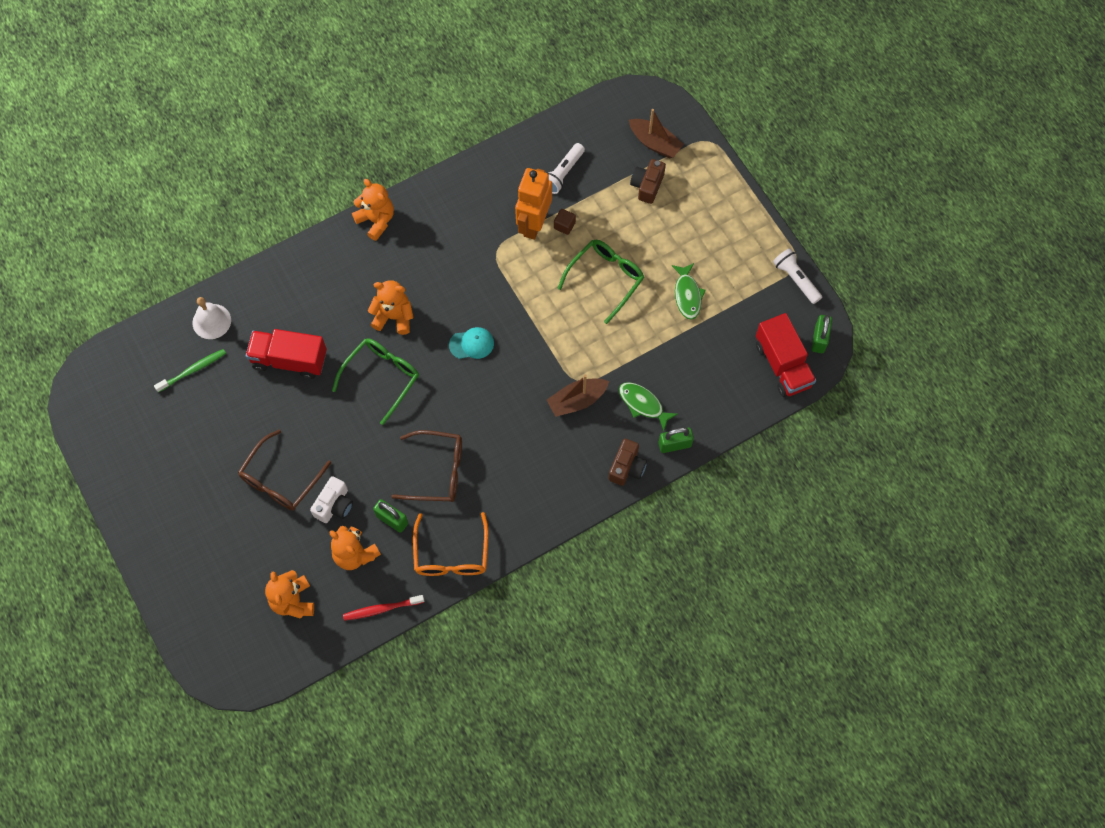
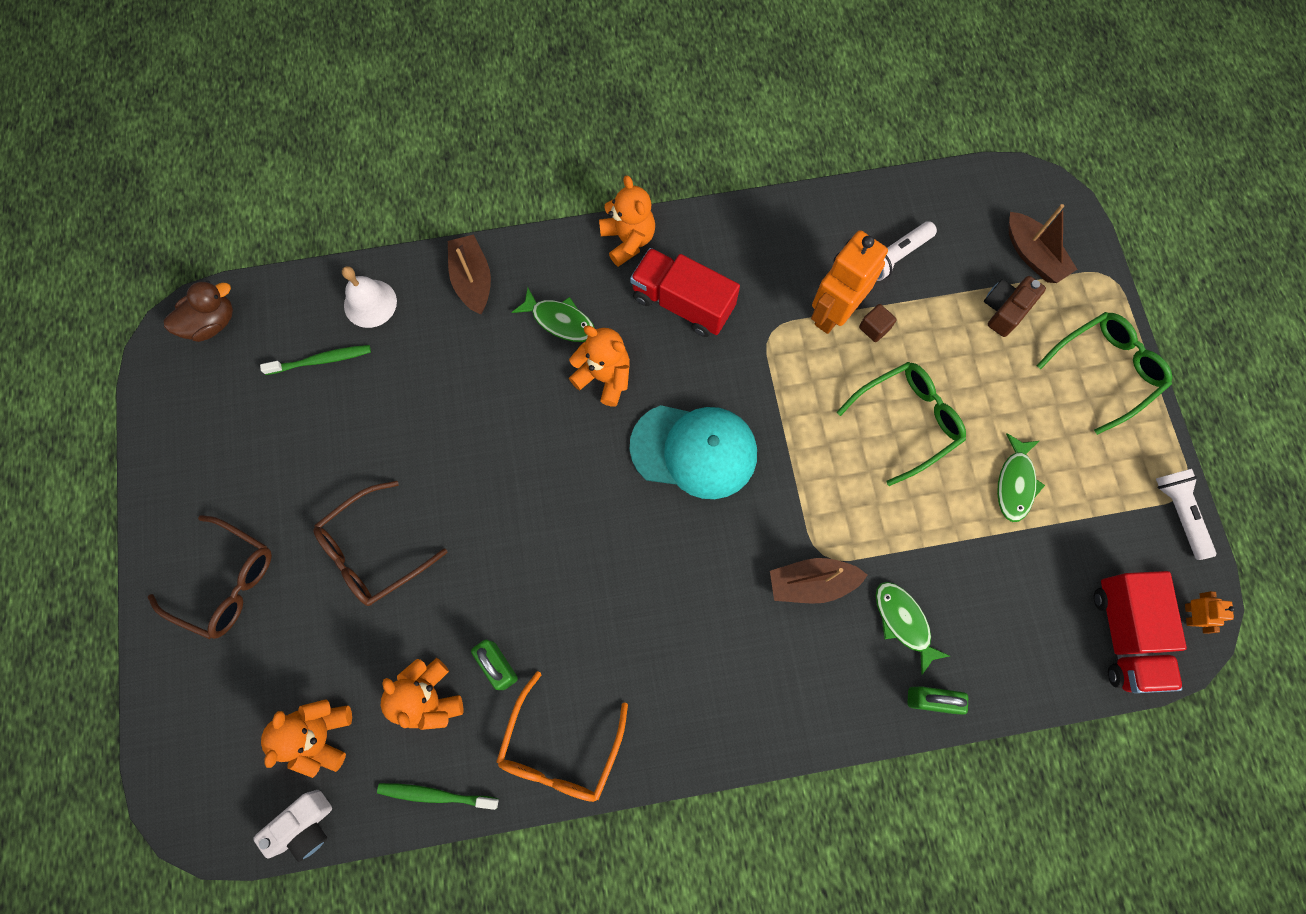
camera: 20 degrees right, 5 degrees up
red truck [246,329,327,379] -> red truck moved to [630,248,740,337]
white camera [310,476,353,523] -> white camera moved to [253,790,332,862]
green glasses [332,338,419,425] -> green glasses moved to [1037,312,1172,435]
red toothbrush [343,595,424,621] -> green toothbrush [377,783,499,810]
brown glasses [391,430,462,502] -> brown glasses moved to [148,515,272,639]
turquoise cap [449,327,494,359] -> turquoise cap [630,405,757,499], size x1.99
brown camera [608,439,647,486] -> none
green padlock [812,315,832,353] -> orange robot [1185,591,1235,634]
none -> brown duck [164,281,233,342]
none -> brown boat [448,234,491,314]
none -> green fish [512,287,594,342]

